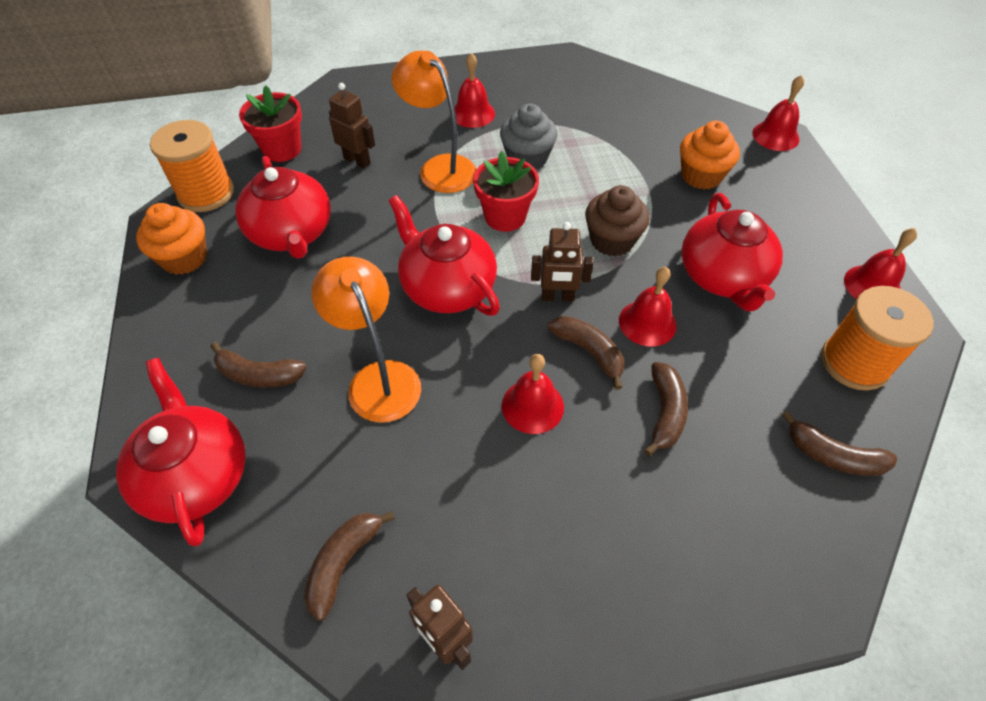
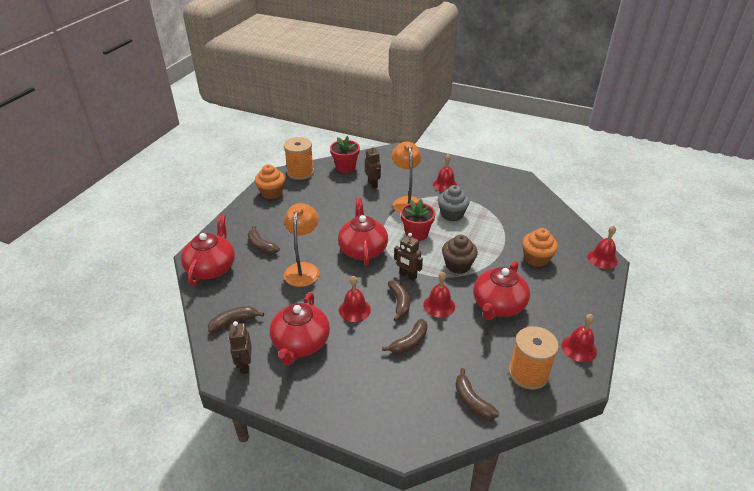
camera: 35 degrees right, 15 degrees down
red teapot [235,156,331,259] -> red teapot moved to [270,292,330,365]

